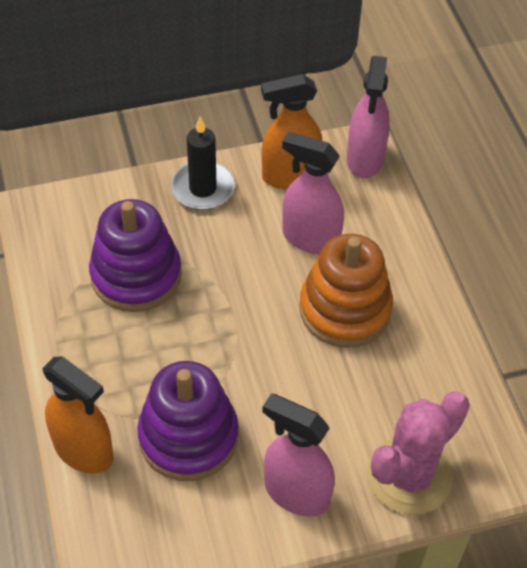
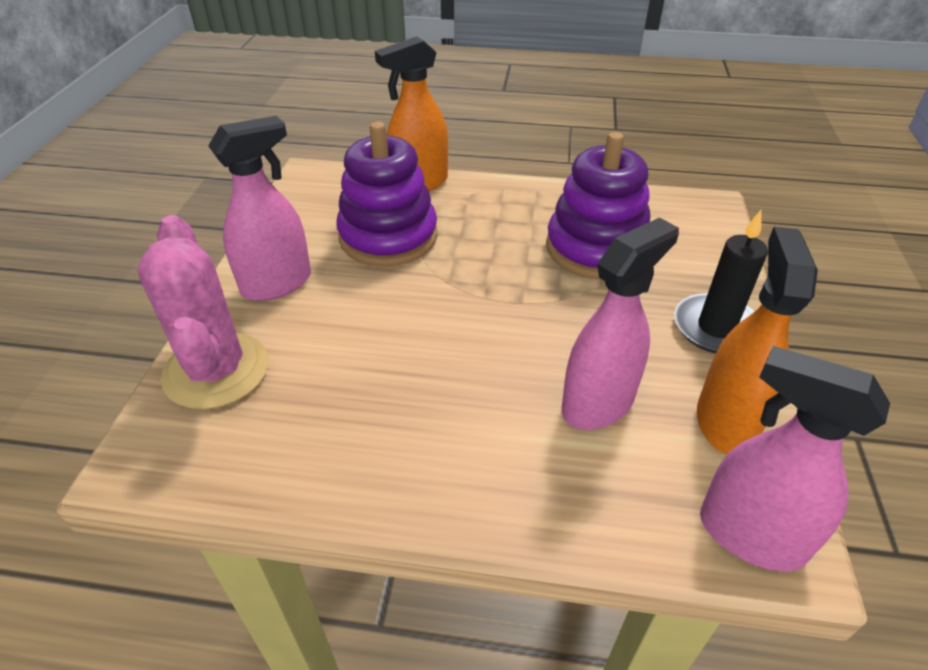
camera: 115 degrees right, 10 degrees down
orange stacking toy [299,234,393,348] -> none

